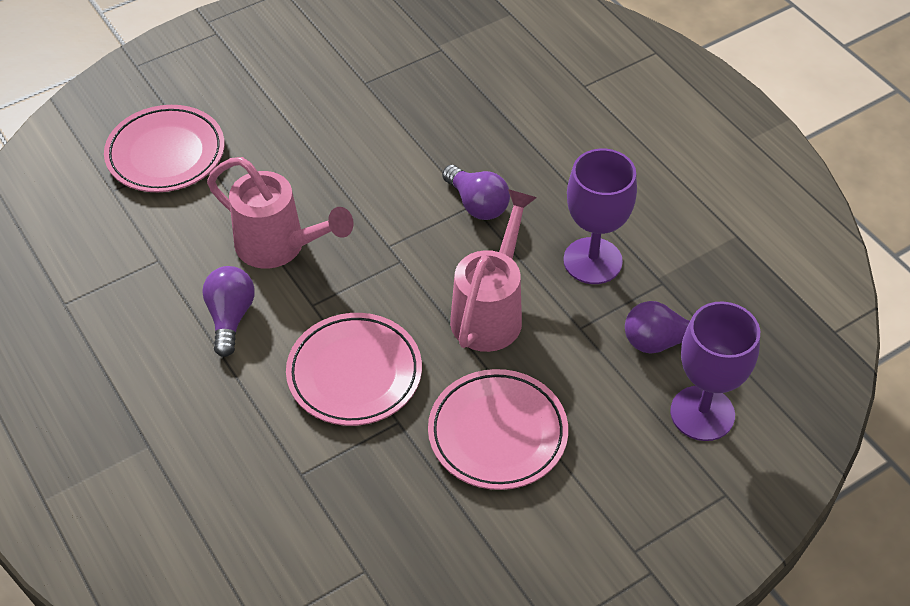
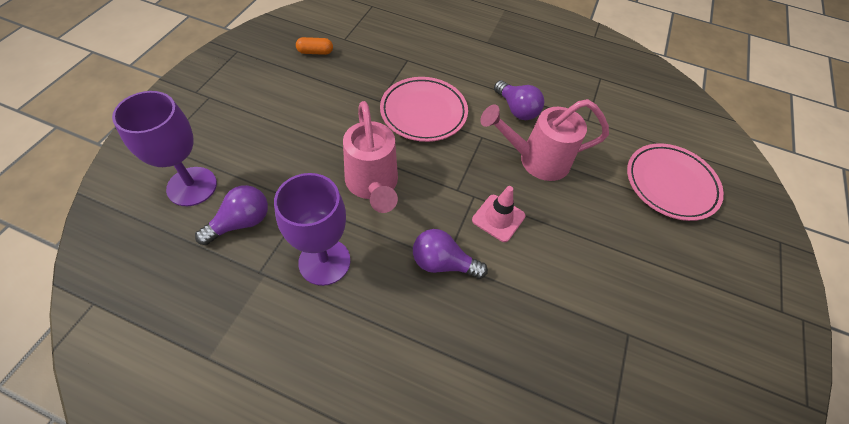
camera: 140 degrees right, 5 degrees up
pink plate [428,369,568,490] -> none
none -> orange capsule [296,37,333,55]
none -> pink traffic cone [472,186,525,242]

